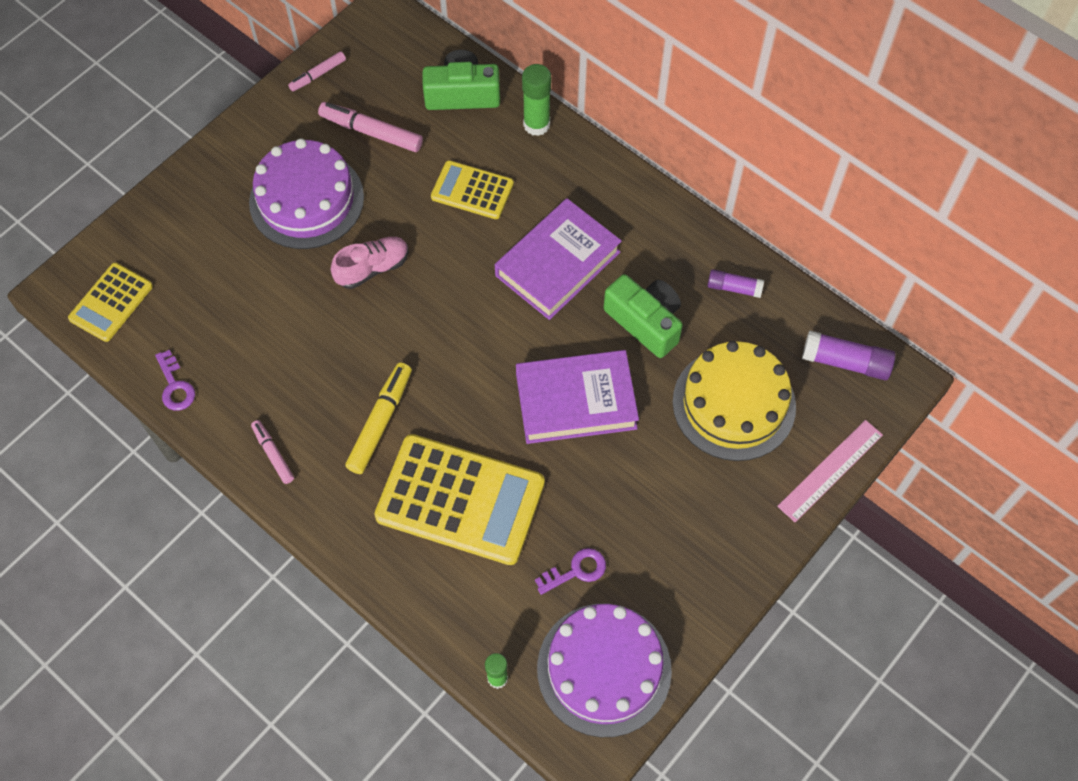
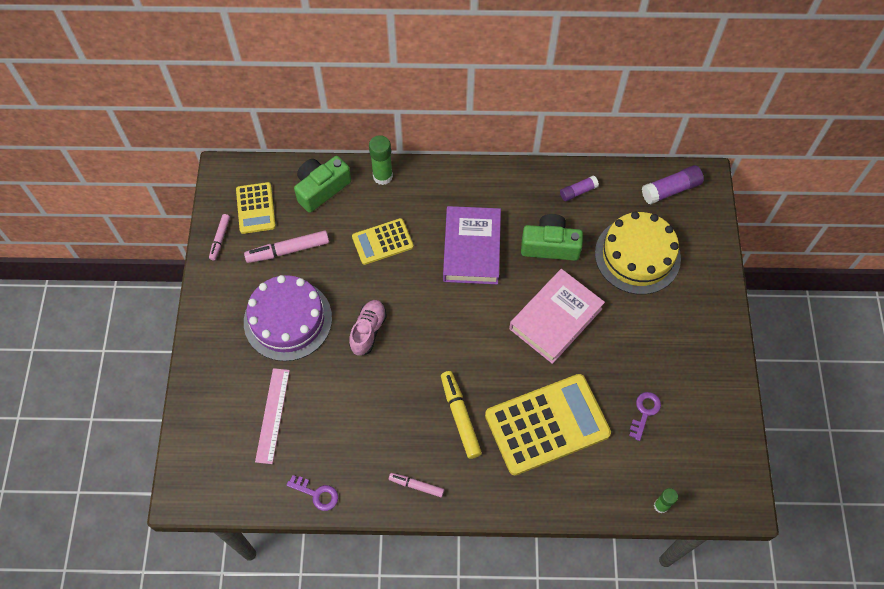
camera: 40 degrees left, 0 degrees up
yellow calculator [68,263,153,342] -> yellow calculator moved to [236,182,276,234]
purple book [516,350,639,444] -> pink book [509,269,605,364]
purple cake [537,604,672,737] -> none
pink ruler [777,420,883,522] -> pink ruler moved to [255,368,290,464]

